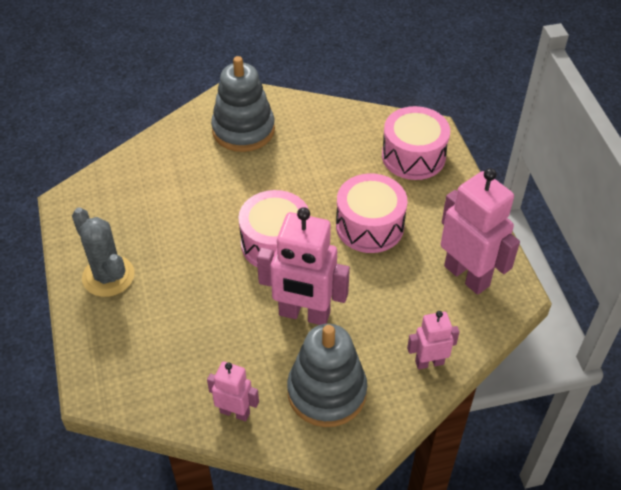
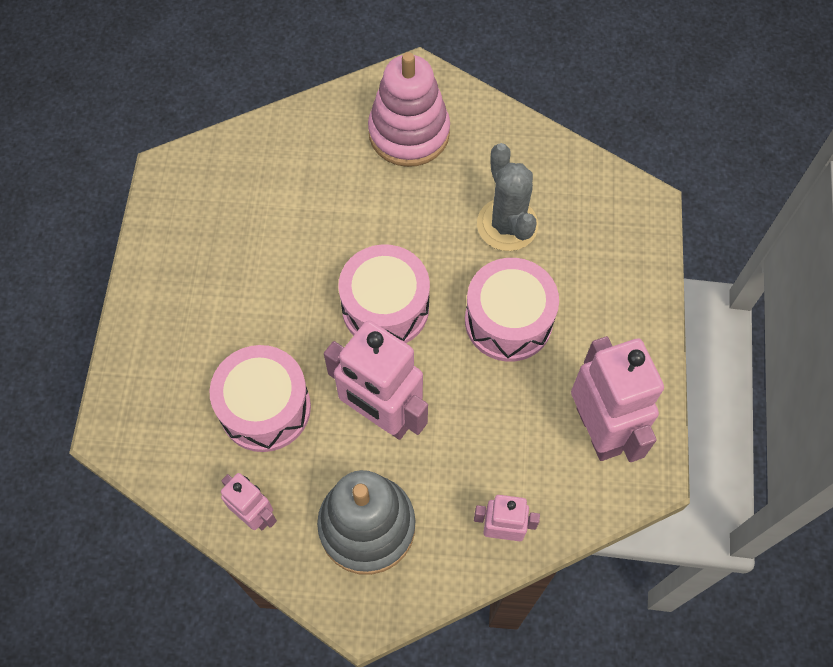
camera: 20 degrees right, 15 degrees up
grey cactus [72,208,135,297] -> grey cactus moved to [477,143,538,251]
grey stacking toy [211,56,275,152] -> pink stacking toy [368,52,450,167]
pink drum [382,106,450,180] -> pink drum moved to [210,345,311,452]

